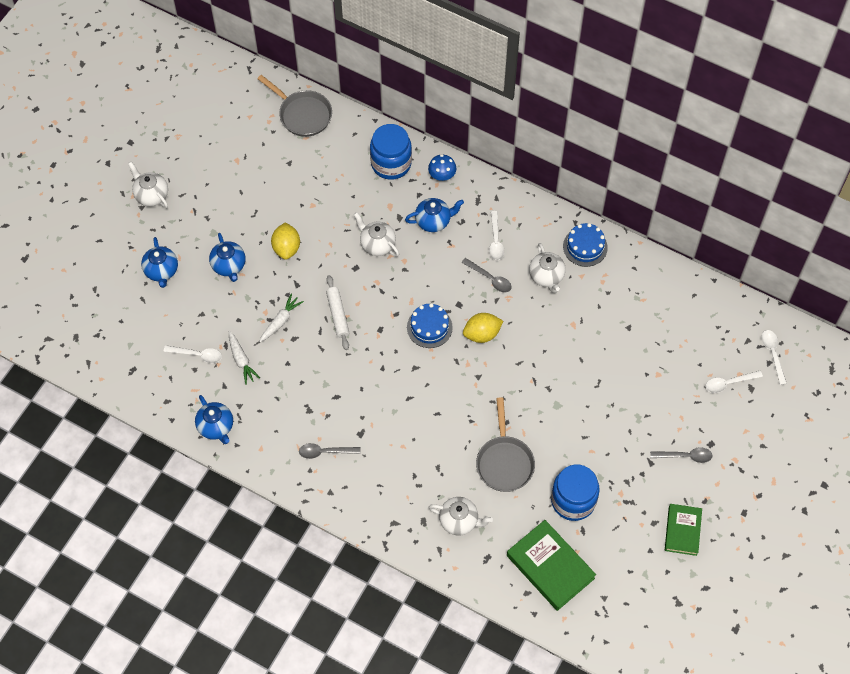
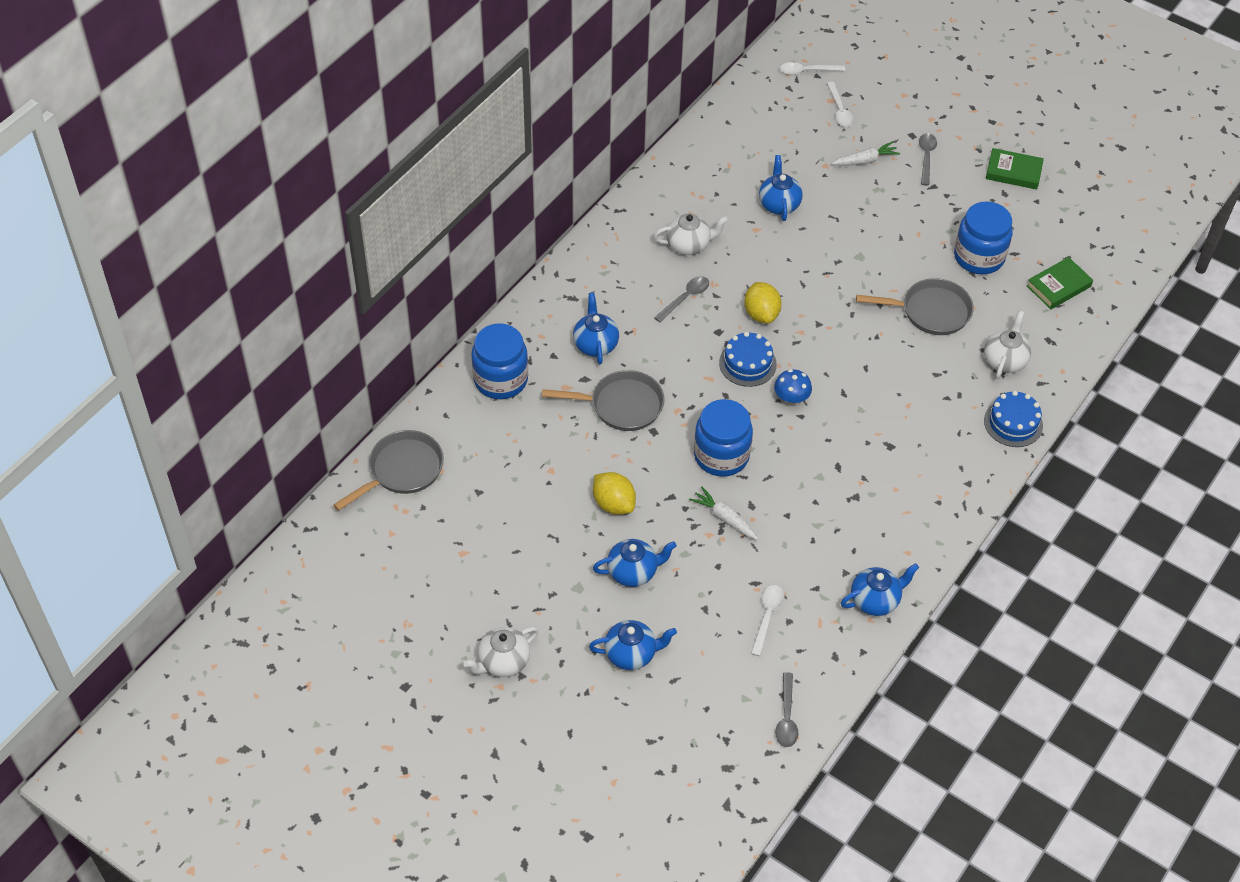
camera: 85 degrees left, 10 degrees down
white carrot [229,331,260,385] -> white carrot moved to [831,141,900,166]
yellow lemon [271,222,300,260] -> yellow lemon turned 45 degrees clockwise [593,472,636,515]
grey spoon [299,443,361,459] -> grey spoon moved to [775,672,798,747]
white rolling pin [326,275,349,350] -> blue jar [694,399,753,477]
white teapot [354,212,399,257] -> grey pan [542,370,665,431]
blue mushroom [428,154,456,181] -> blue mushroom moved to [774,369,812,405]
white spoon [489,211,505,260] -> none
green book [507,520,596,611] -> green book [1026,257,1093,309], size x0.64
blue cake [563,223,608,267] -> blue cake moved to [984,391,1043,447]
none -> blue teapot [759,155,803,221]

